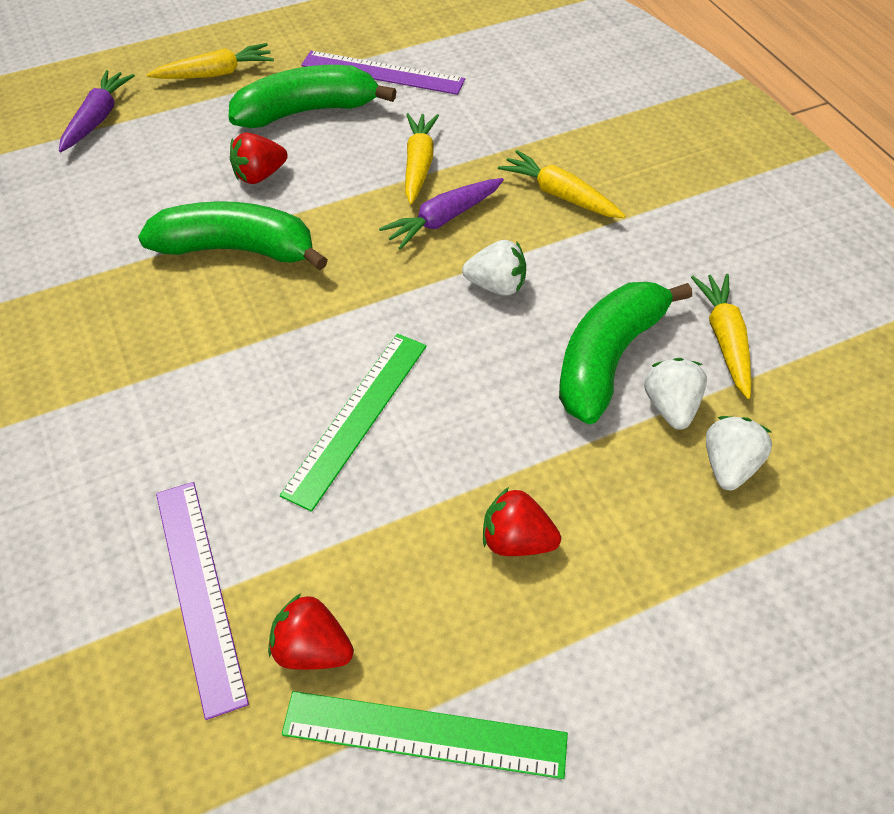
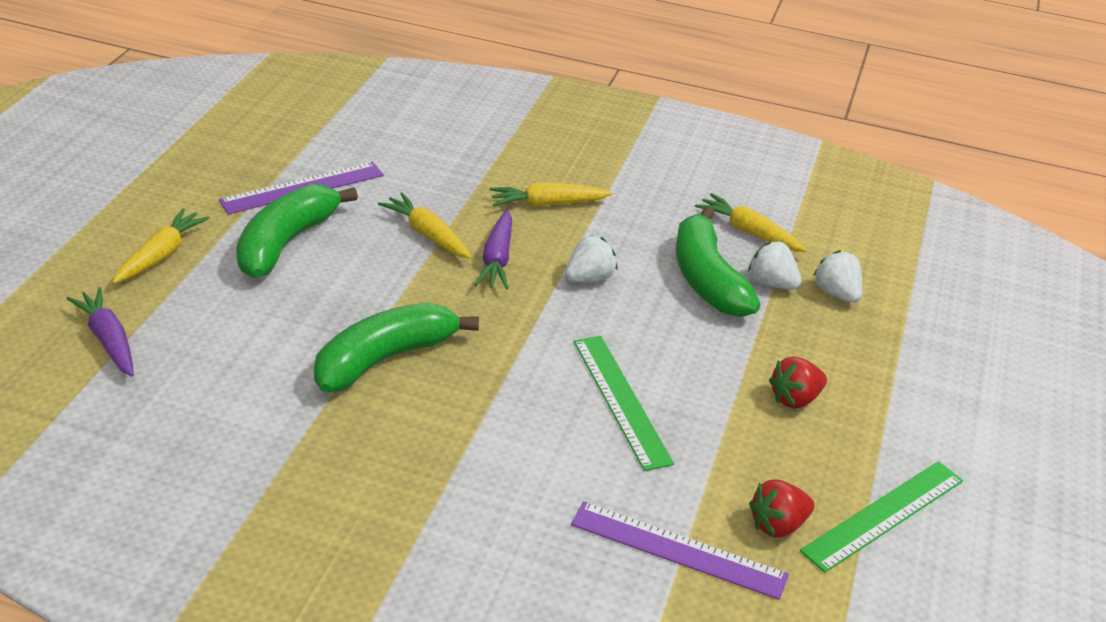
camera: 50 degrees left, 15 degrees down
red strawberry [230,133,288,184] -> none

